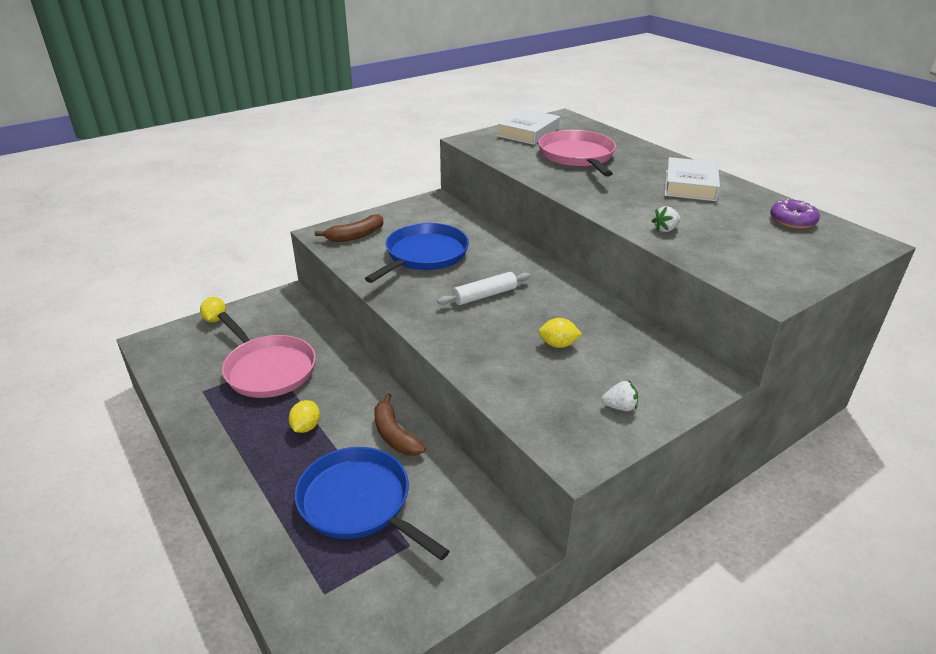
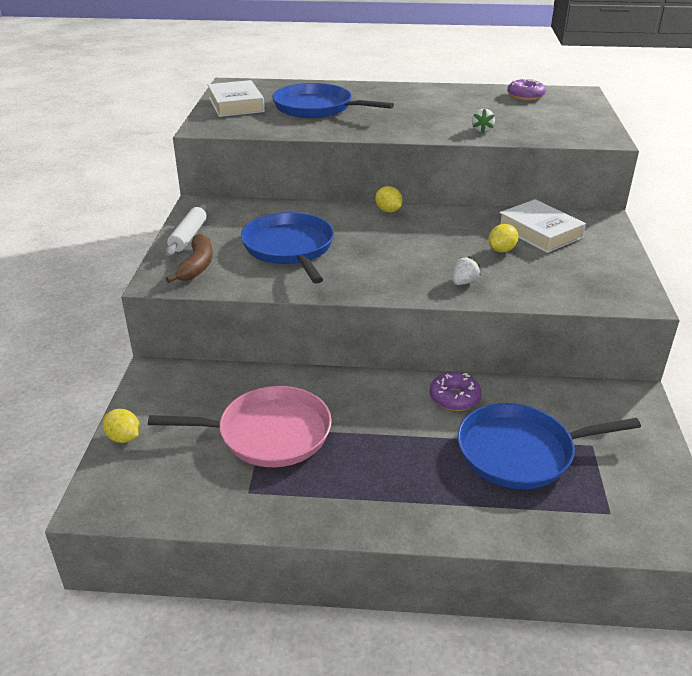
camera: 50 degrees left, 0 degrees up
yellow lemon [289,400,320,433] -> yellow lemon moved to [375,186,403,213]
brown banana [374,393,426,456] -> purple donut [430,372,482,411]
white rolling pin [437,272,530,305] -> white rolling pin moved to [166,204,207,256]
pink pan [538,130,616,177] -> blue pan [272,83,394,118]
white strawberry [601,381,638,411] -> white strawberry moved to [453,256,481,285]
white book [665,157,720,201] -> white book moved to [499,199,586,253]

